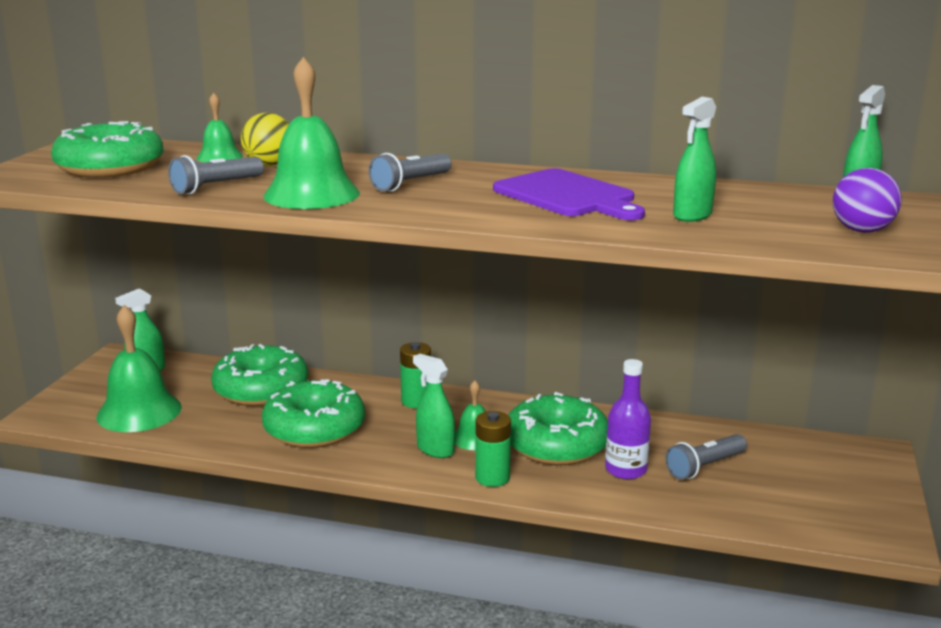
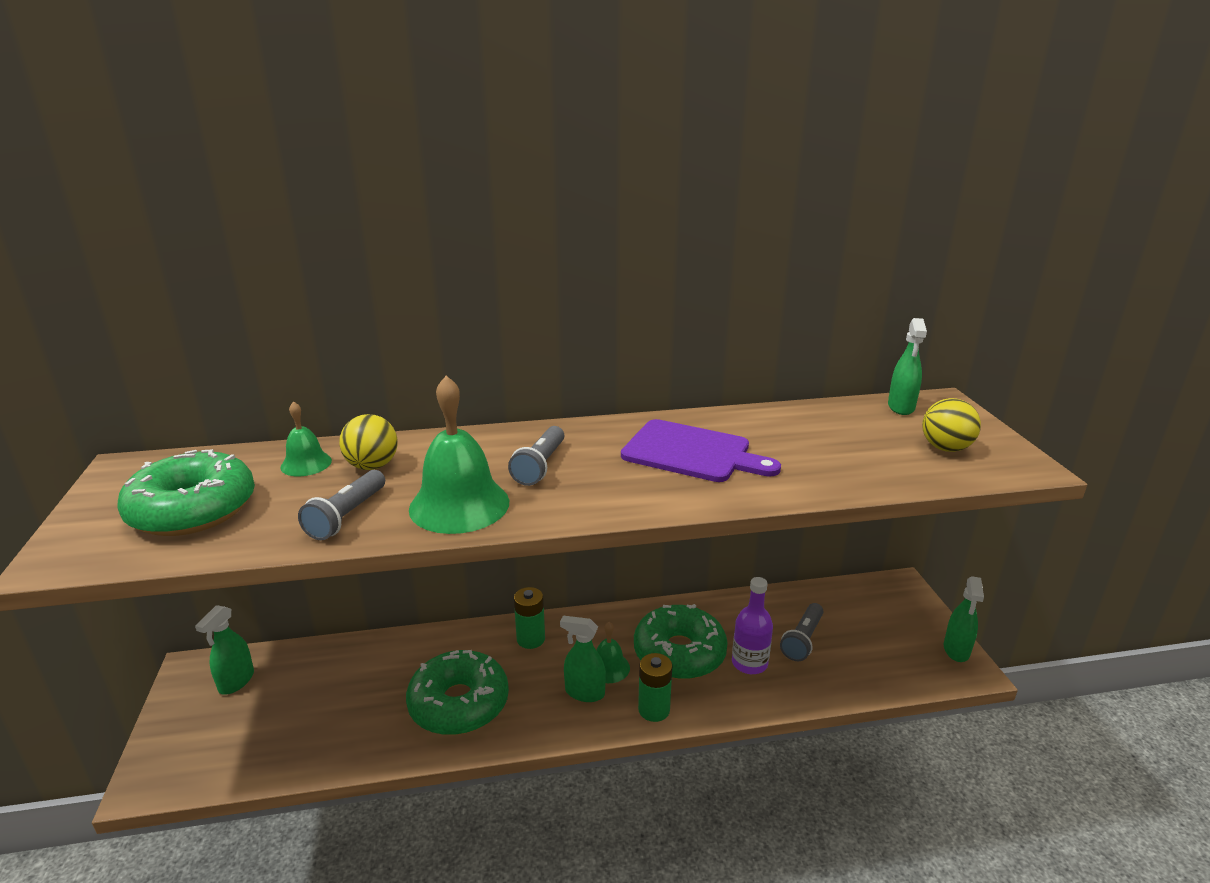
camera: 25 degrees left, 5 degrees up
green bell [96,305,182,432] -> none
green donut [211,344,308,406] -> none
green spray bottle [673,97,716,222] -> green spray bottle moved to [944,576,984,662]
purple ball [833,168,902,233] -> yellow ball [922,398,981,452]

